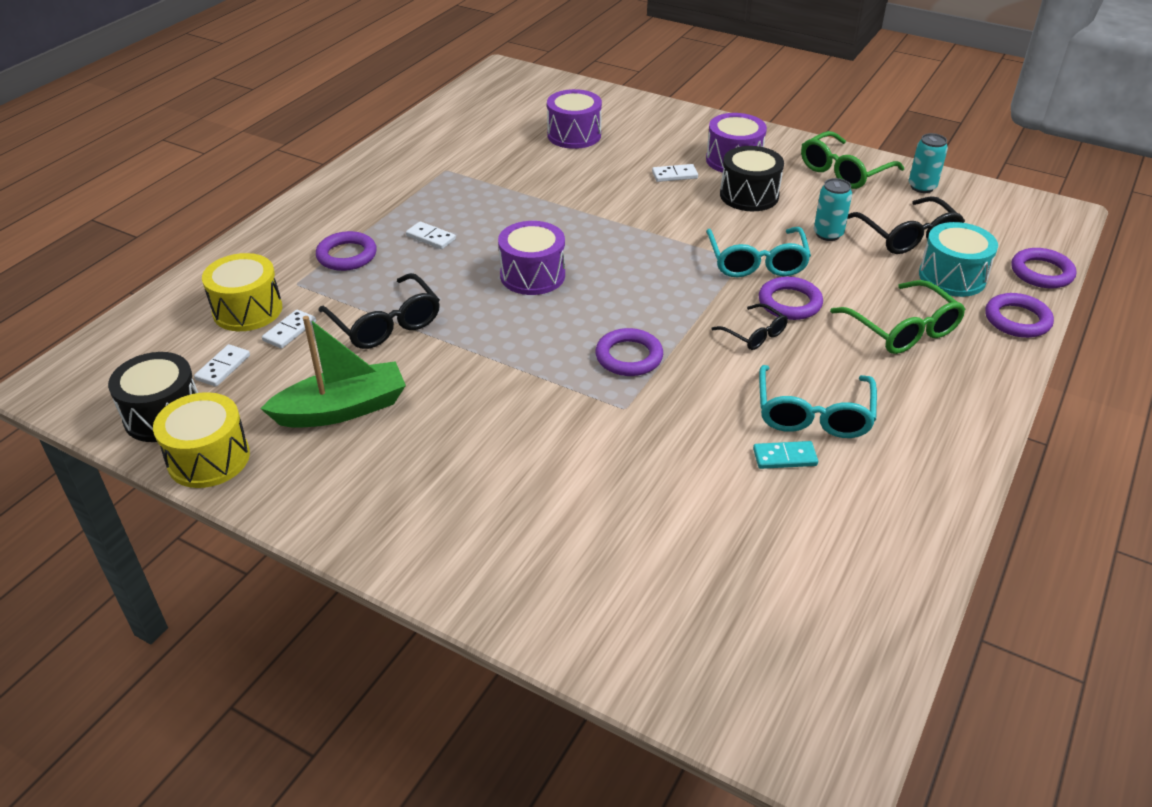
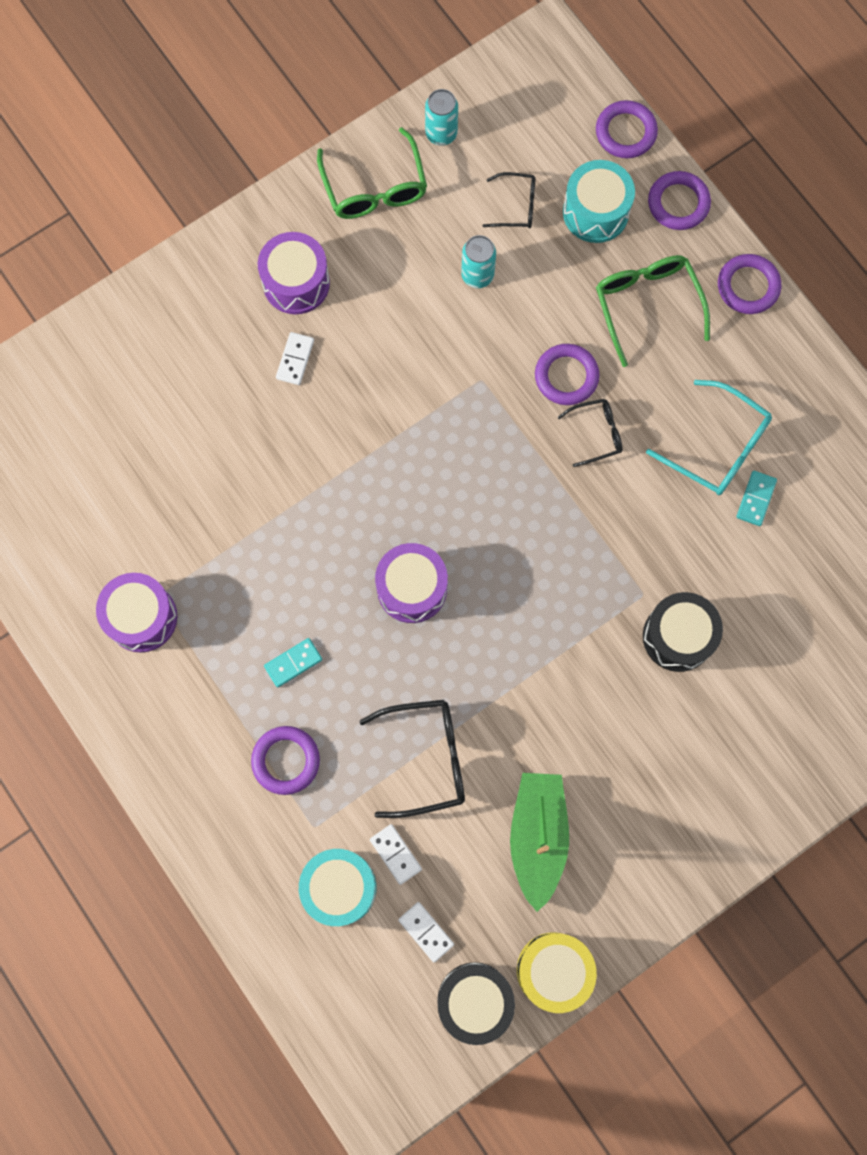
camera: 65 degrees left, 35 degrees up
yellow drum [202,253,282,331] -> turquoise drum [299,849,377,926]
white domino [406,221,456,249] -> turquoise domino [264,638,322,688]
purple drum [547,89,602,149] -> purple drum moved to [96,573,177,652]
purple ring [595,328,663,376] -> purple ring moved to [718,254,781,314]
turquoise glasses [706,227,811,277] -> none
black drum [720,146,784,211] -> black drum moved to [643,592,723,672]
green glasses [830,280,965,354] -> green glasses turned 105 degrees counterclockwise [596,255,710,367]
black glasses [847,196,965,254] -> black glasses [483,172,536,228], size x0.59

